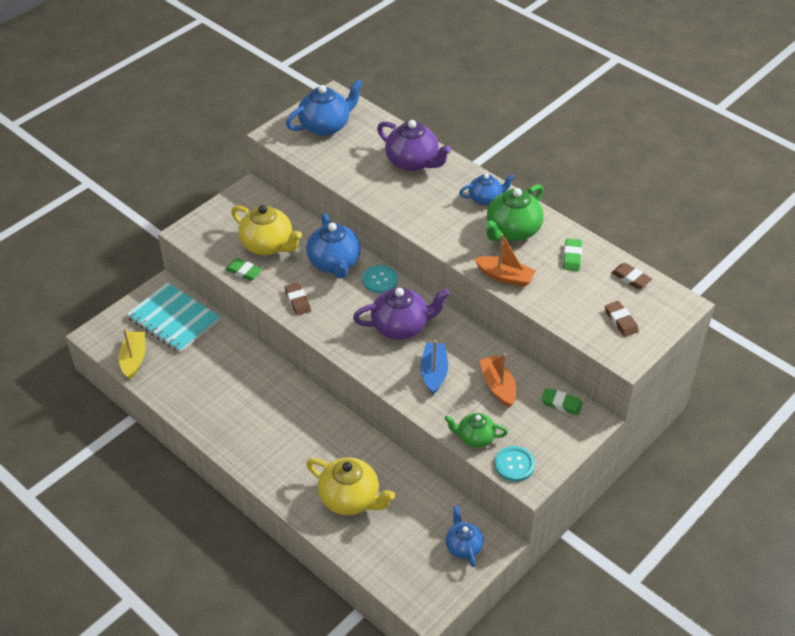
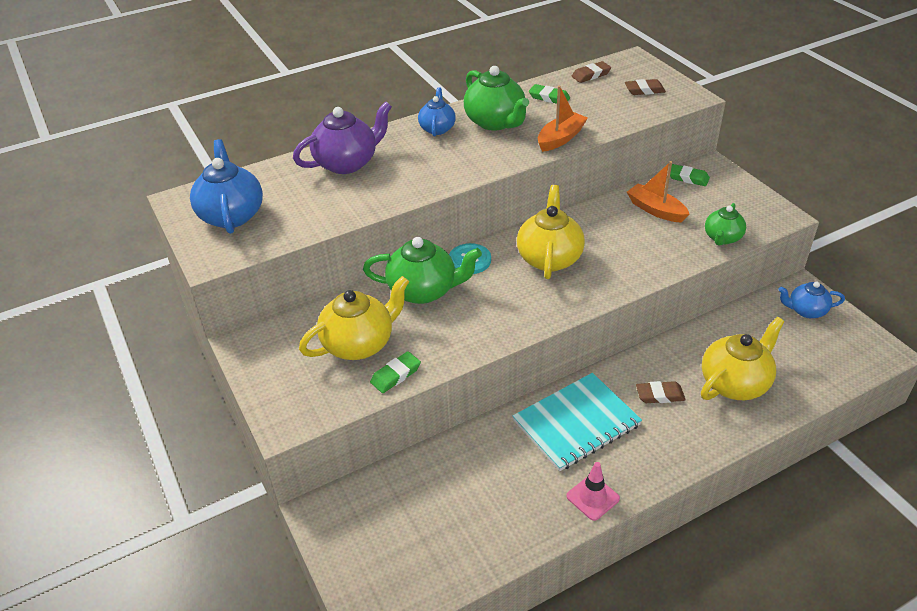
camera: 70 degrees left, 5 degrees down
yellow boat [119,328,146,380] -> none
turquoise notebook [127,282,220,353] -> turquoise notebook moved to [513,373,642,471]
brown eraser [285,282,311,315] -> brown eraser moved to [636,381,686,403]
blue teapot [306,213,361,279] -> green teapot [363,237,482,304]
purple teapot [353,287,450,340] -> yellow teapot [517,185,585,279]
blue boat [420,340,448,395] -> none
orange boat [480,353,516,408] -> orange boat turned 45 degrees clockwise [627,161,690,222]
turquoise button [495,446,535,482] -> none
green eraser [541,388,583,415] -> green eraser turned 75 degrees clockwise [670,164,710,186]
none -> pink traffic cone [566,462,620,521]

